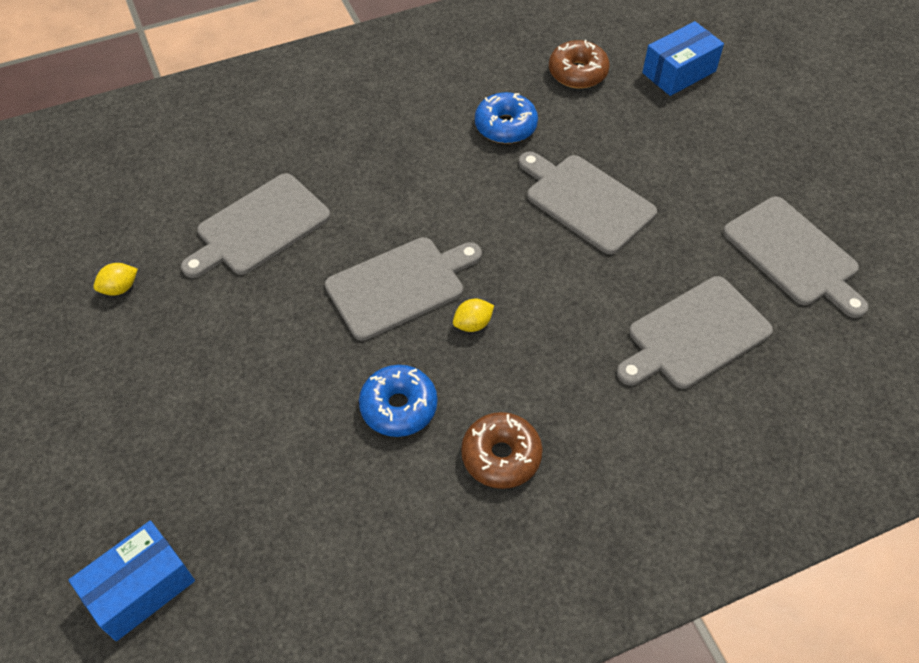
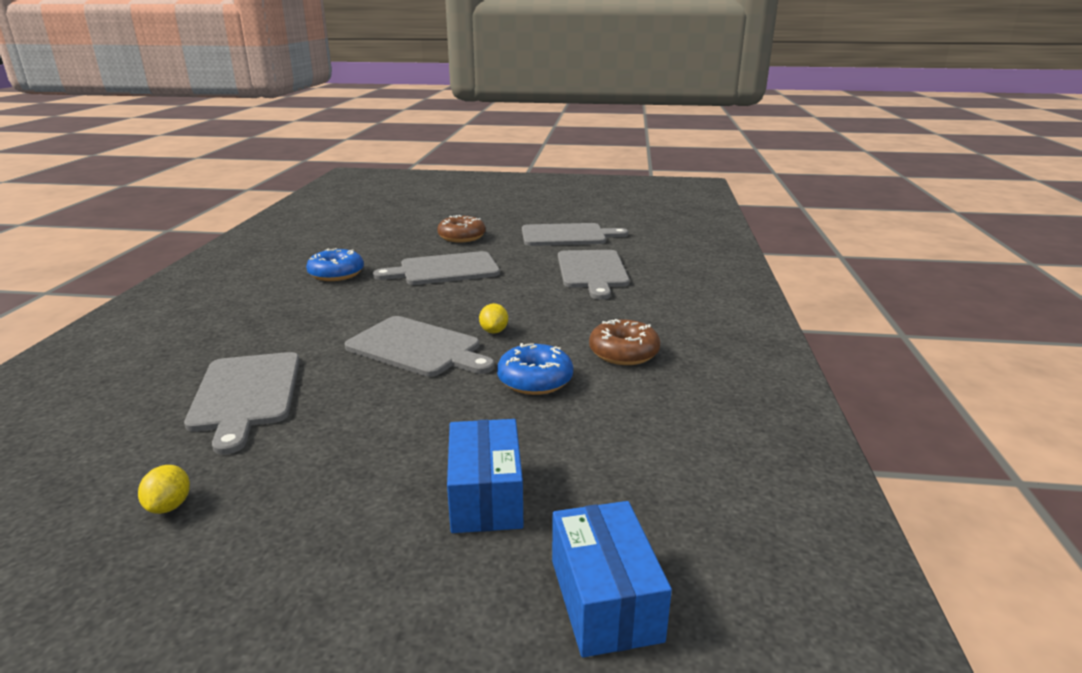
camera: 60 degrees left, 30 degrees down
grey cutting board [325,237,482,341] -> grey cutting board turned 120 degrees clockwise [345,316,495,377]
brown donut [549,40,610,88] -> brown donut moved to [437,215,486,242]
blue box [642,21,724,96] -> blue box moved to [447,419,523,533]

